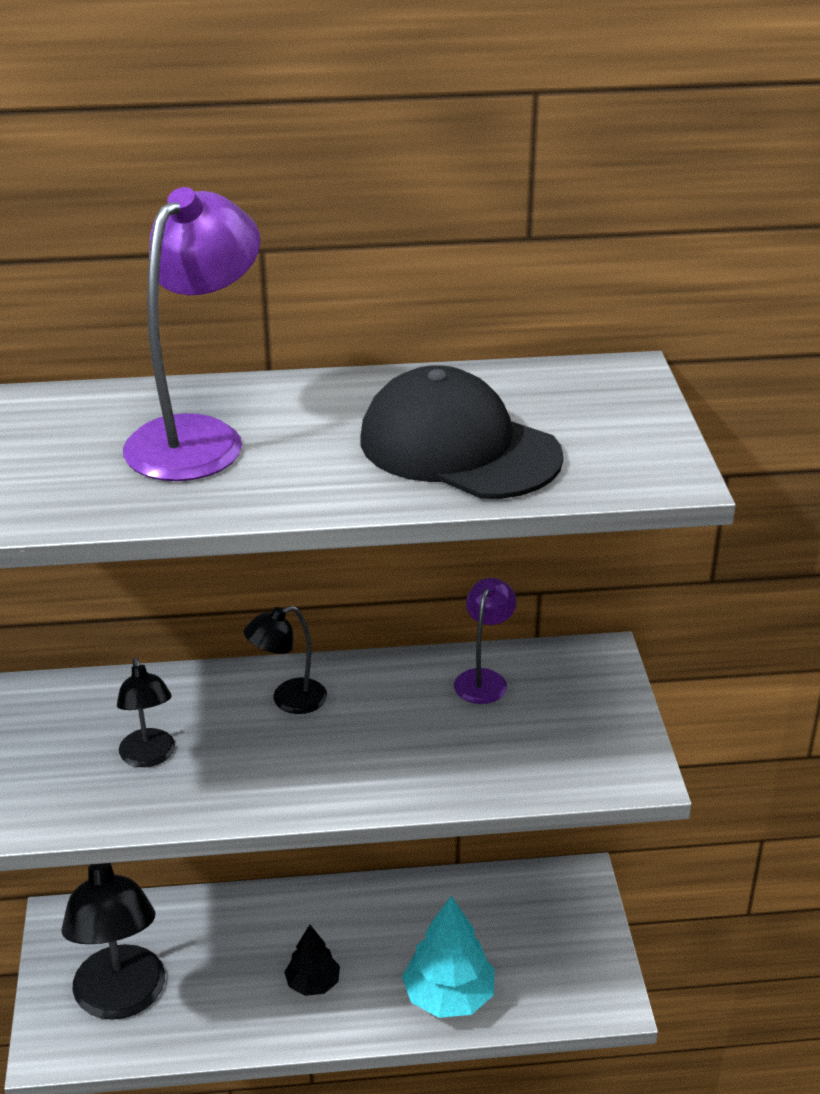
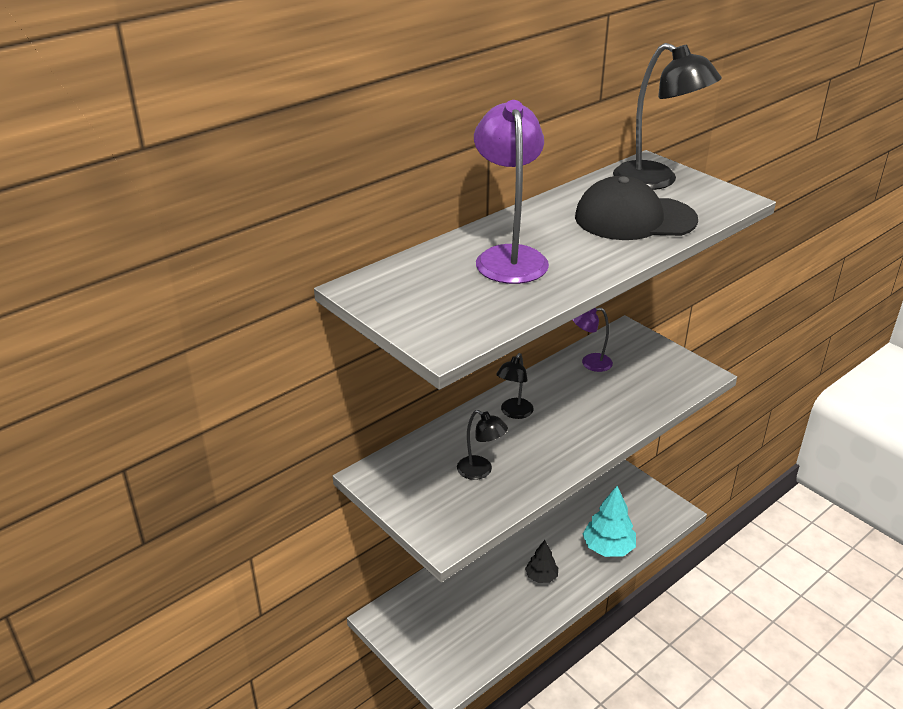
camera: 35 degrees left, 0 degrees up
black lamp [61,863,165,1020] -> black lamp moved to [613,43,722,190]
purple lamp [454,578,517,704] -> purple lamp turned 75 degrees counterclockwise [573,307,613,372]

